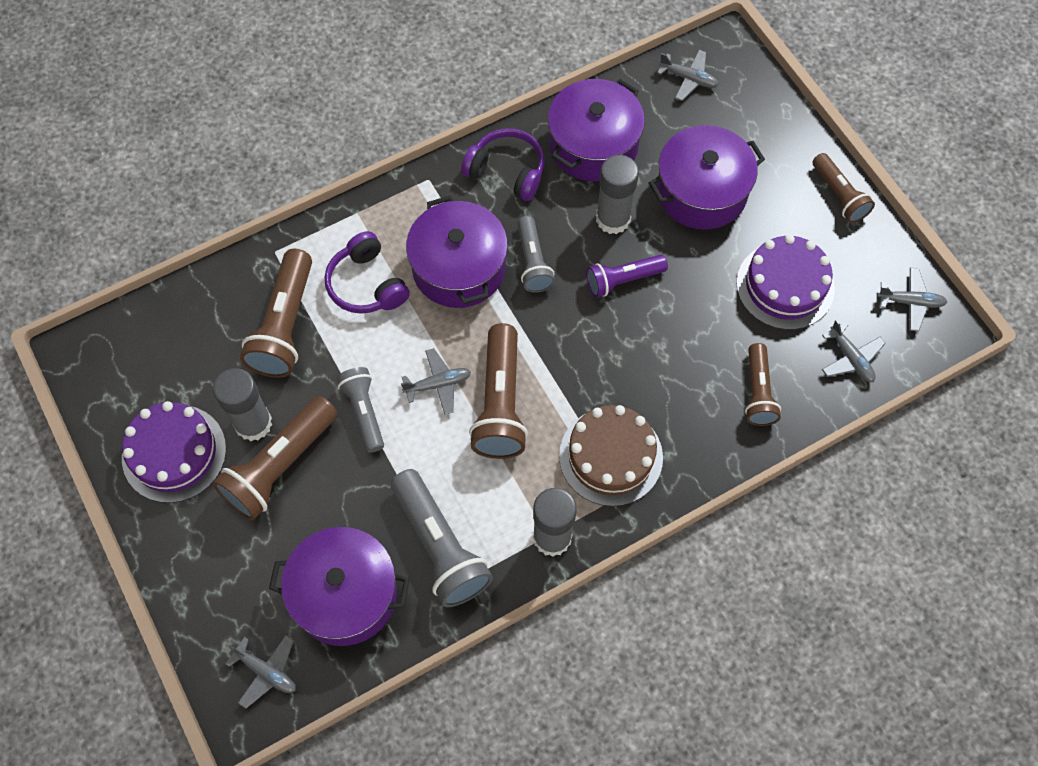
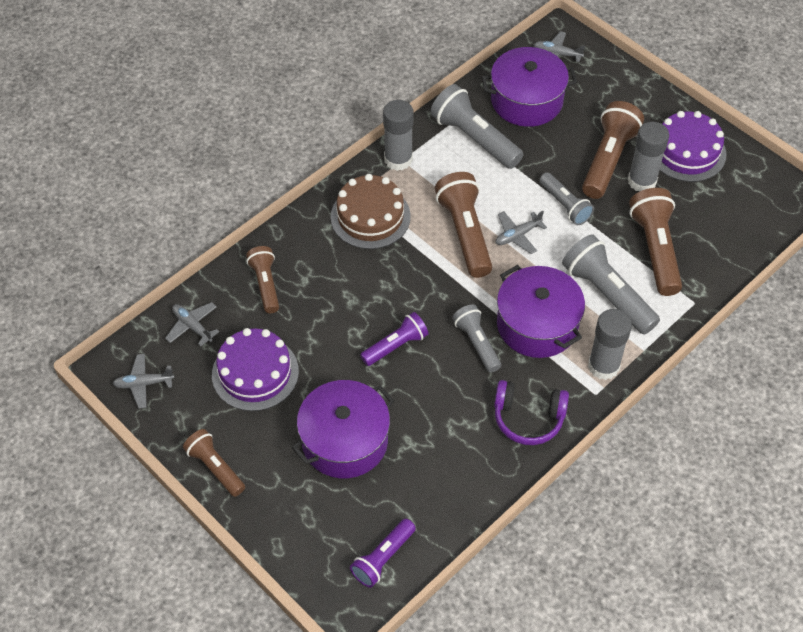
camera: 165 degrees right, 10 degrees down
purple headphones [325,231,410,314] -> grey flashlight [562,234,660,334]
purple pot [548,79,645,181] -> none
grey glue stick [596,155,639,234] -> grey glue stick moved to [588,309,632,380]
grey plane [657,50,719,101] -> purple flashlight [350,519,416,588]

